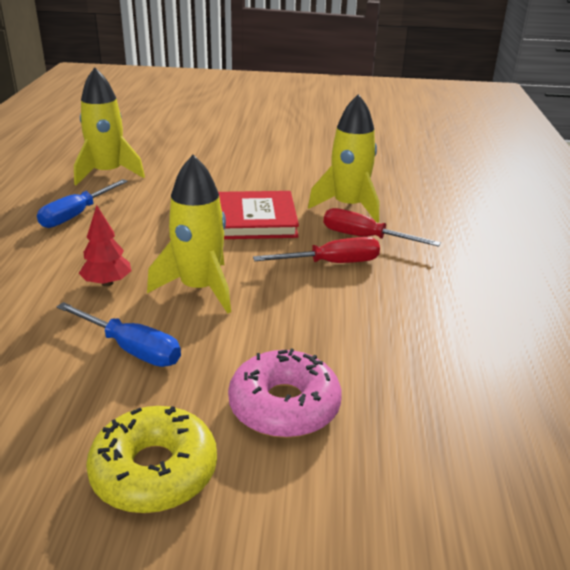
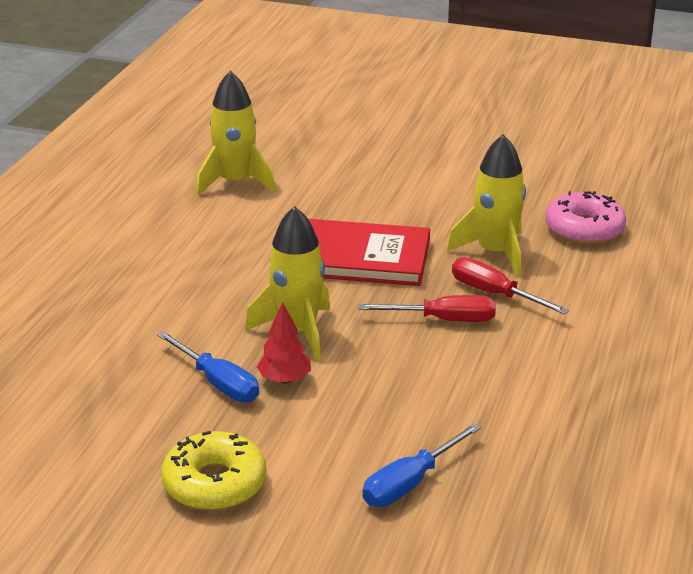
camera: 15 degrees right, 0 degrees up
blue screwdriver [37,179,128,228] -> blue screwdriver moved to [363,423,481,507]
red tree [79,205,132,286] -> red tree moved to [257,302,311,384]
pink donut [228,348,342,438] -> pink donut moved to [545,191,626,245]

